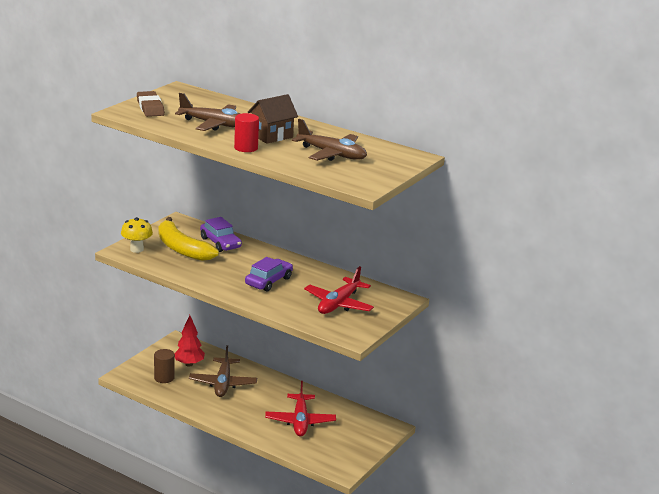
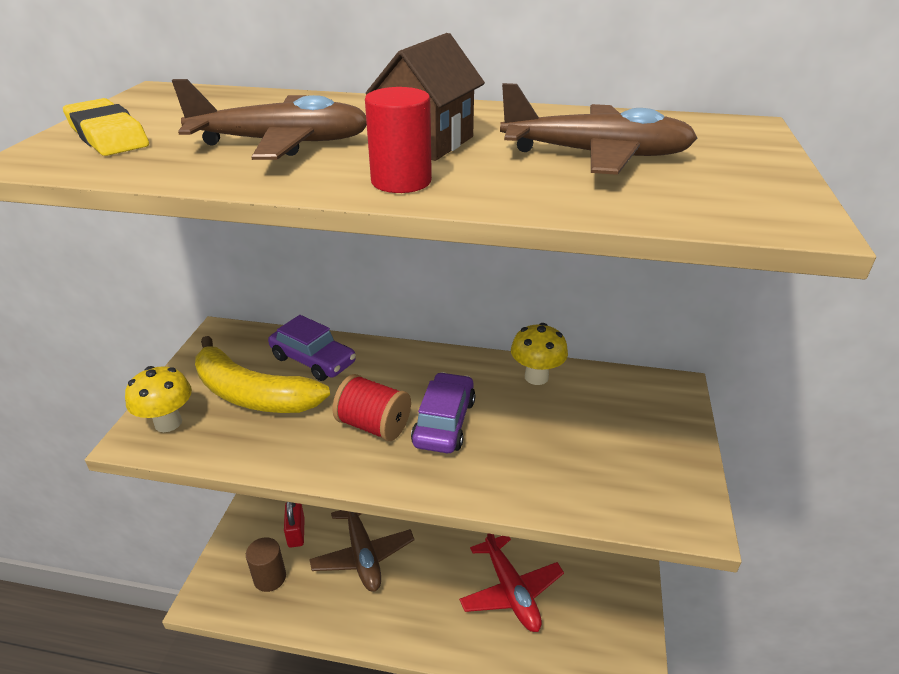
camera: 20 degrees left, 10 degrees up
brown eraser [137,91,165,117] -> yellow eraser [63,98,149,156]
red tree [174,315,205,367] -> red padlock [284,502,305,548]
red plane [304,266,374,314] -> none
none -> red spool [332,374,411,441]
none -> yellow mushroom [511,323,568,385]

